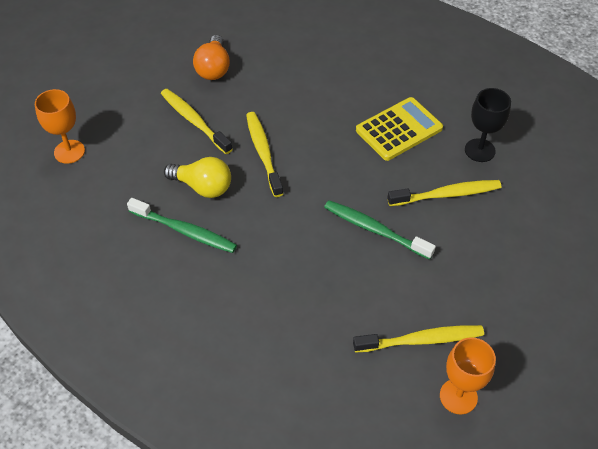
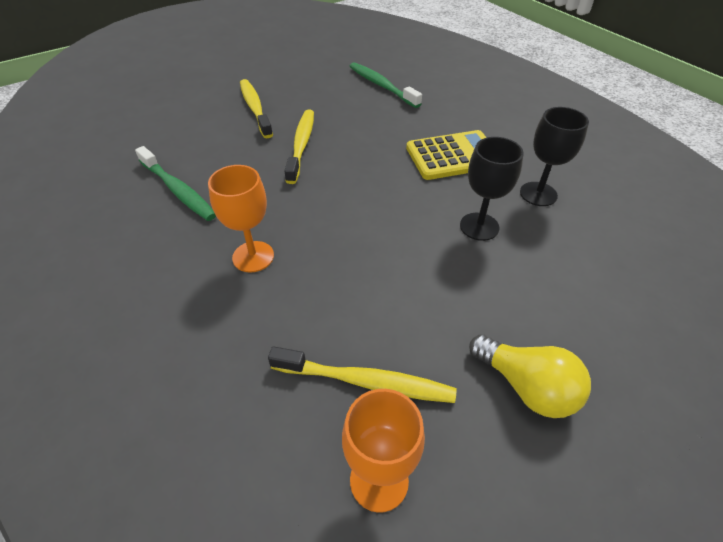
camera: 20 degrees right, 5 degrees down
orange goblet [35,89,85,164] -> orange goblet moved to [208,165,274,272]
yellow light bulb [164,157,231,198] -> yellow light bulb moved to [469,334,591,418]
orange light bulb [193,35,230,80] -> none
green toothbrush [324,200,436,260] -> green toothbrush moved to [349,62,422,108]
yellow toothbrush [387,180,502,206] -> black goblet [460,137,524,241]

